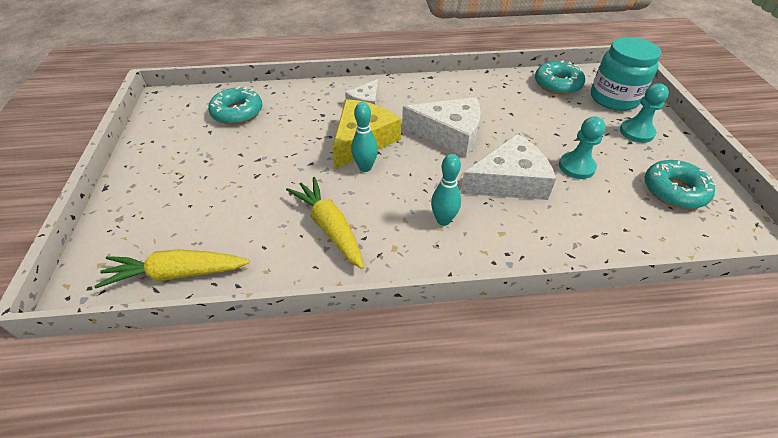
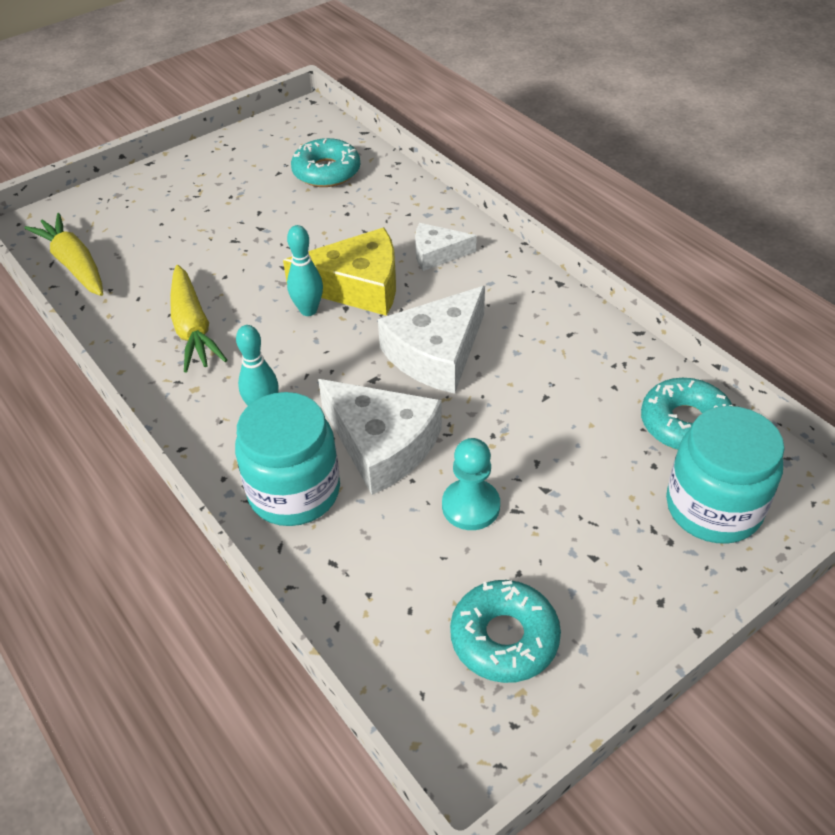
camera: 60 degrees right, 0 degrees up
yellow carrot [286,177,364,269] -> yellow carrot turned 135 degrees clockwise [170,265,227,373]
white cheese [402,97,481,157] -> white cheese turned 60 degrees clockwise [378,286,485,394]
turquoise pawn [620,83,669,143] -> none
none -> turquoise jar [235,392,340,526]

